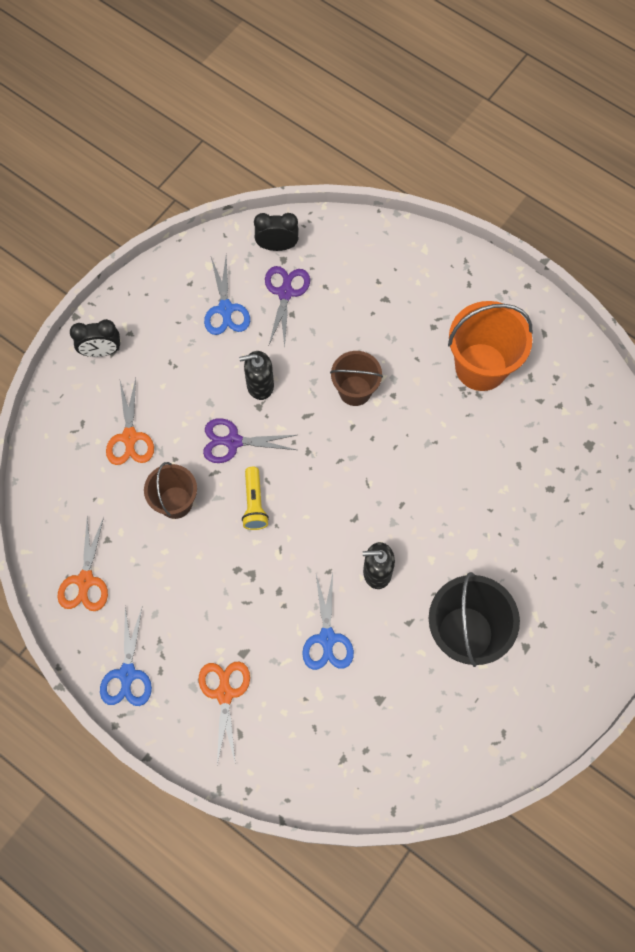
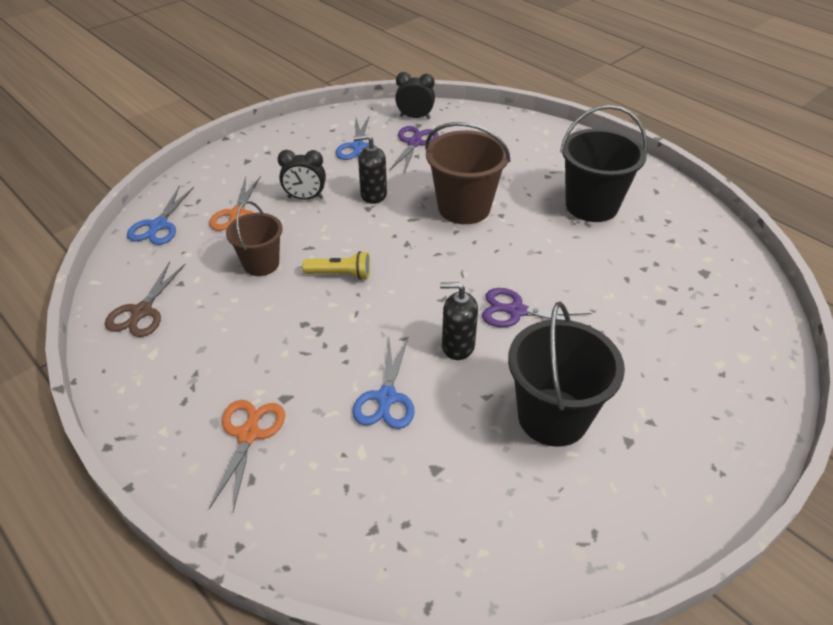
camera: 10 degrees right, 25 degrees down
orange scissors [57,517,108,611] -> brown scissors [105,261,185,337]
black clock [70,319,120,357] -> black clock moved to [278,150,326,199]
blue scissors [100,607,152,706] -> blue scissors moved to [127,187,194,245]
purple scissors [203,418,297,463] -> purple scissors moved to [482,288,592,327]
yellow flashlight [242,467,269,530] -> yellow flashlight turned 90 degrees counterclockwise [302,251,370,280]
brown bucket [330,351,383,406] -> brown bucket [425,122,511,224], size x1.60
orange bucket [448,301,533,391] -> black bucket [560,105,647,222]

